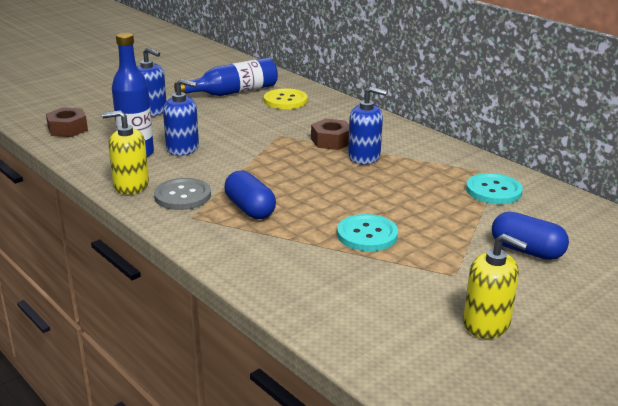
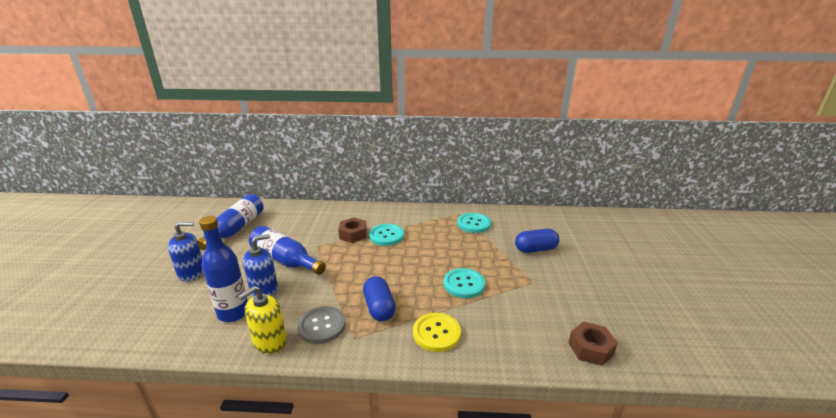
camera: 45 degrees left, 0 degrees up
brown nut [46,107,88,137] -> brown nut moved to [568,321,618,366]
blue capsule [224,170,276,219] -> blue capsule turned 60 degrees clockwise [363,276,396,321]
yellow button [264,88,308,109] -> yellow button moved to [413,313,461,352]
blue soap dispenser [348,87,387,165] -> turquoise button [369,224,404,246]
yellow soap dispenser [463,234,528,339] -> none
none -> blue bottle [249,226,326,275]

